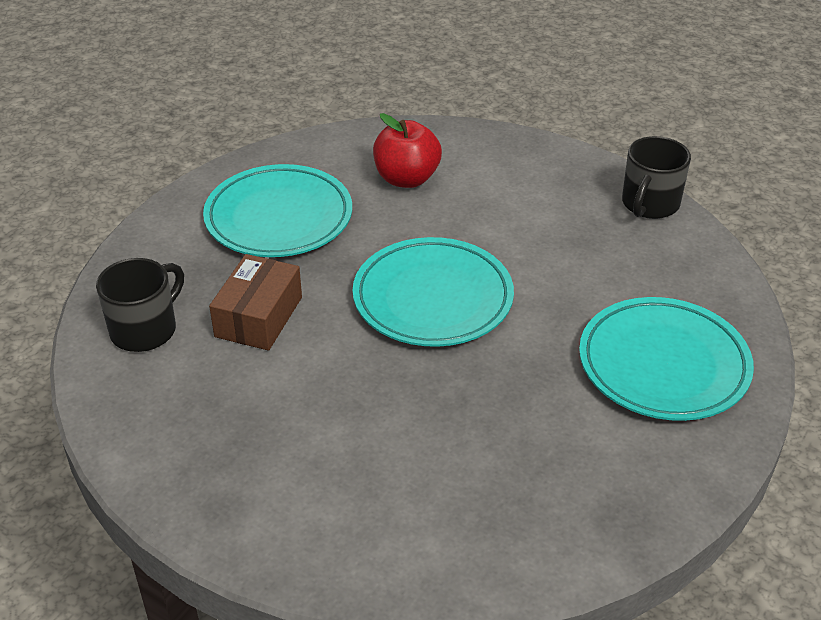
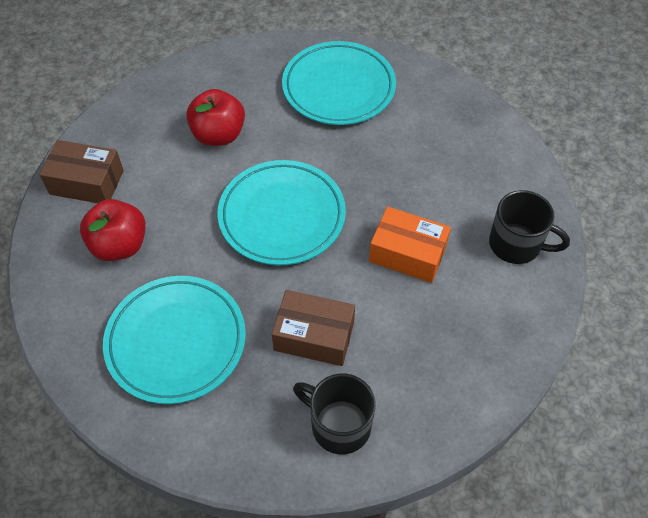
camera: 95 degrees left, 15 degrees up
black mug [622,136,691,219] -> black mug moved to [489,190,570,264]
none -> brown box [39,140,124,203]
none -> red apple [186,89,245,146]
none -> orange box [369,206,451,283]

